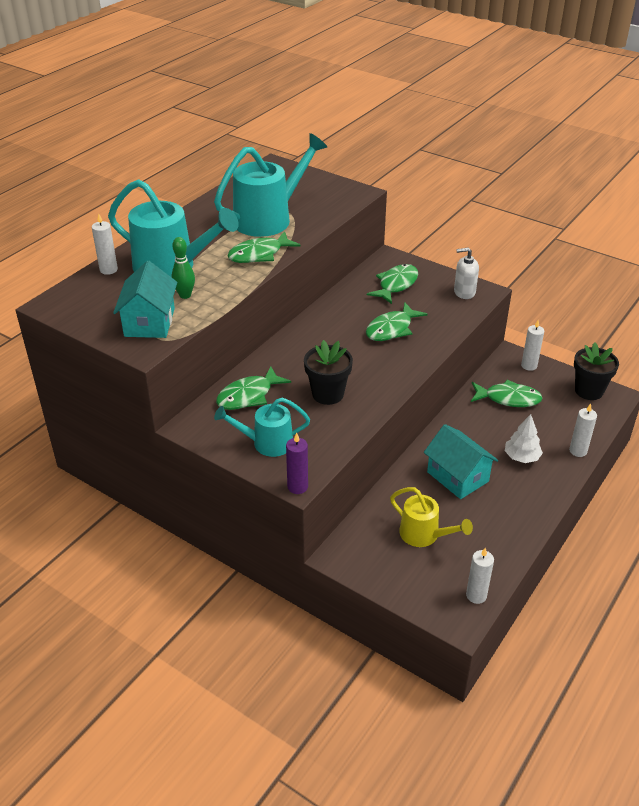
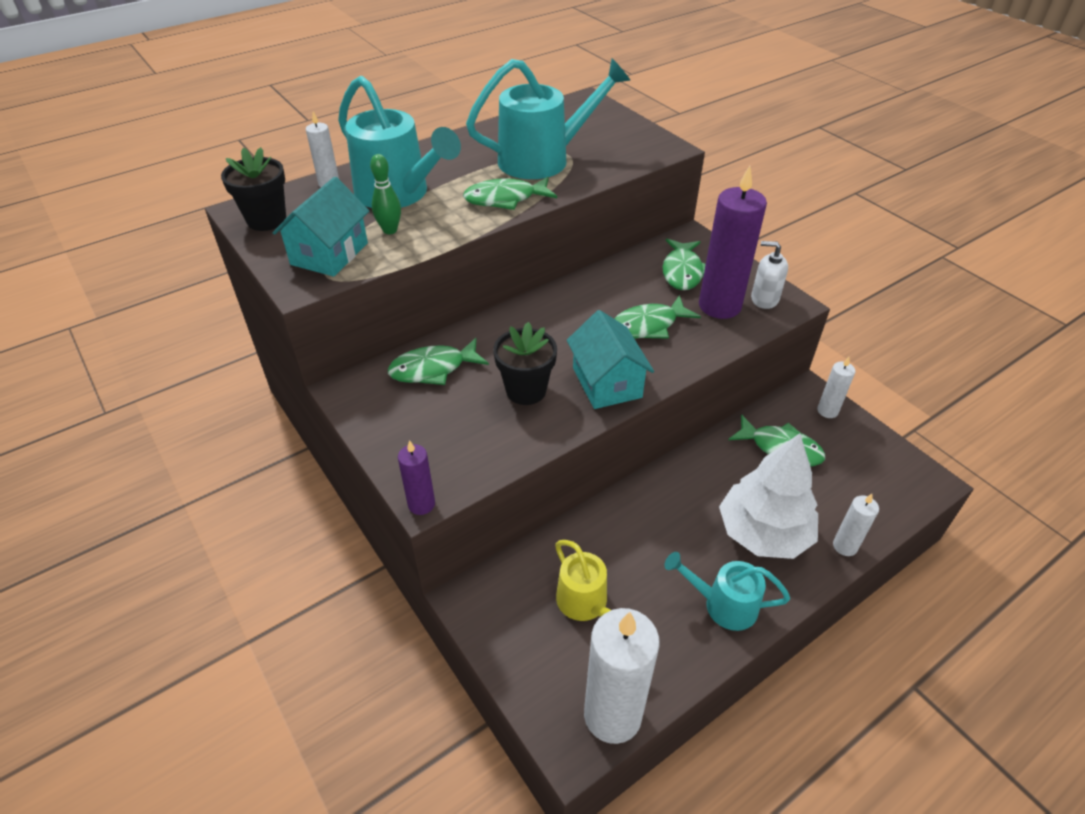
camera: 20 degrees right, 5 degrees up
turquoise watering can [214,398,310,457] -> turquoise watering can moved to [664,552,790,631]
green fish [367,264,418,304] -> green fish turned 135 degrees clockwise [662,239,706,290]
turquoise house [424,424,498,499] -> turquoise house moved to [567,310,654,409]
white candle [466,548,494,604] -> white candle [584,608,660,744], size x2.02
white tree [505,414,543,463] -> white tree [719,434,818,559], size x1.92
black flower pot [574,342,619,400] -> black flower pot moved to [221,147,286,231]
none -> purple candle [699,166,767,319]

